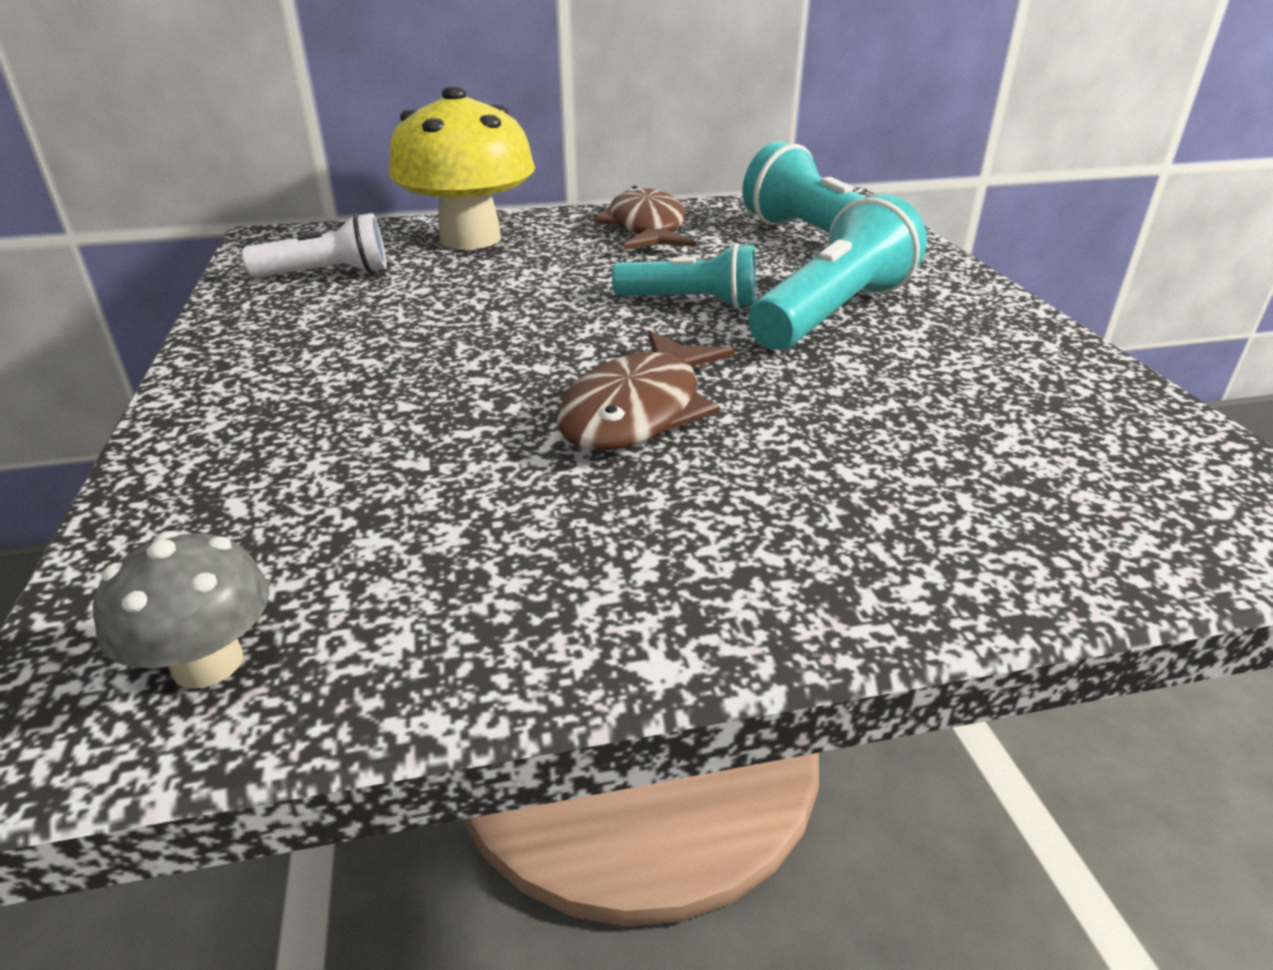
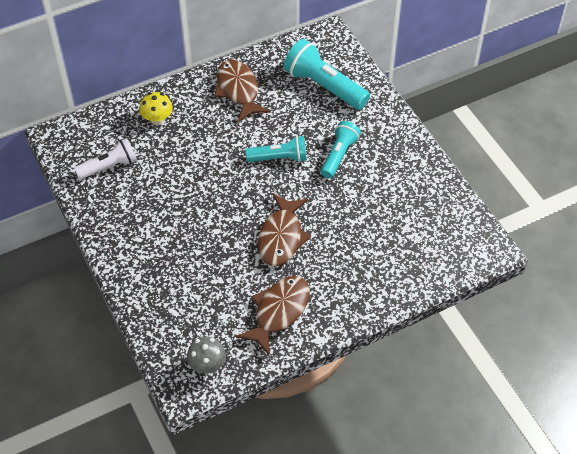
camera: 15 degrees left, 20 degrees up
yellow mushroom [389,86,535,250] -> yellow mushroom [139,92,173,125], size x0.48
turquoise flashlight [748,193,927,350] -> turquoise flashlight [321,121,361,179], size x0.64
none -> brown fish [236,276,310,355]

